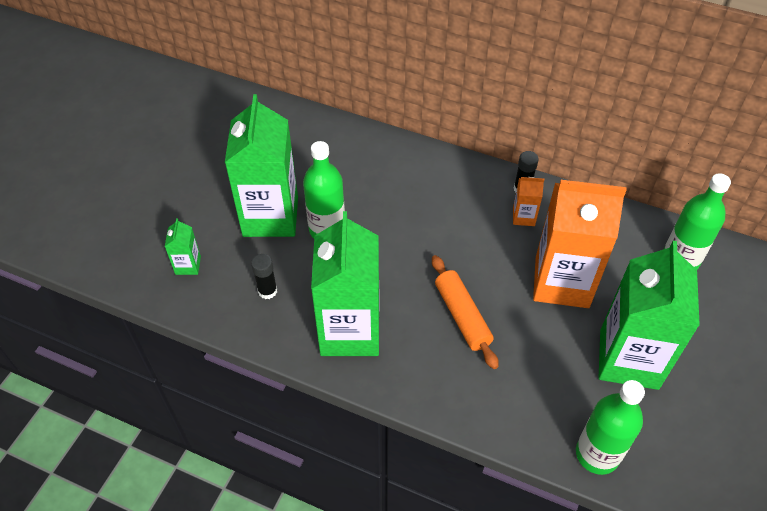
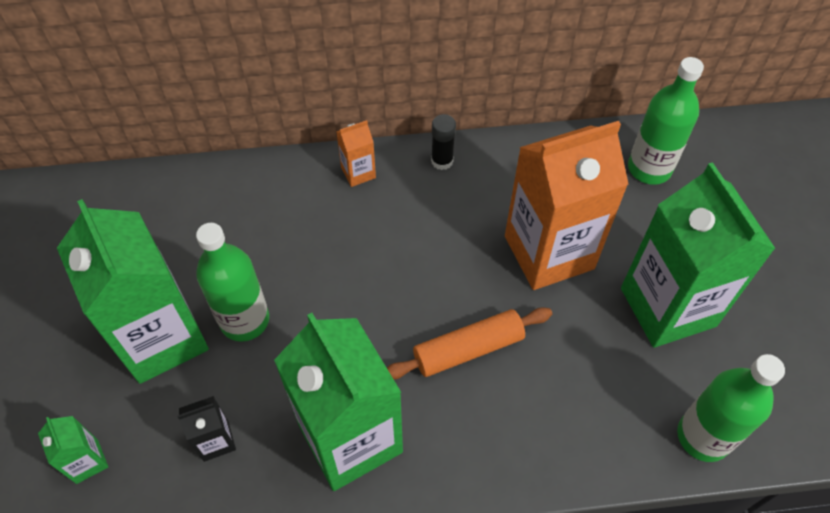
camera: 30 degrees left, 5 degrees up
black glue stick [251,254,277,299] -> black carton [177,396,236,462]
orange rolling pin [432,255,499,369] -> orange rolling pin turned 60 degrees counterclockwise [387,307,552,379]
orange carton [513,177,544,226] -> orange carton moved to [336,120,376,187]

